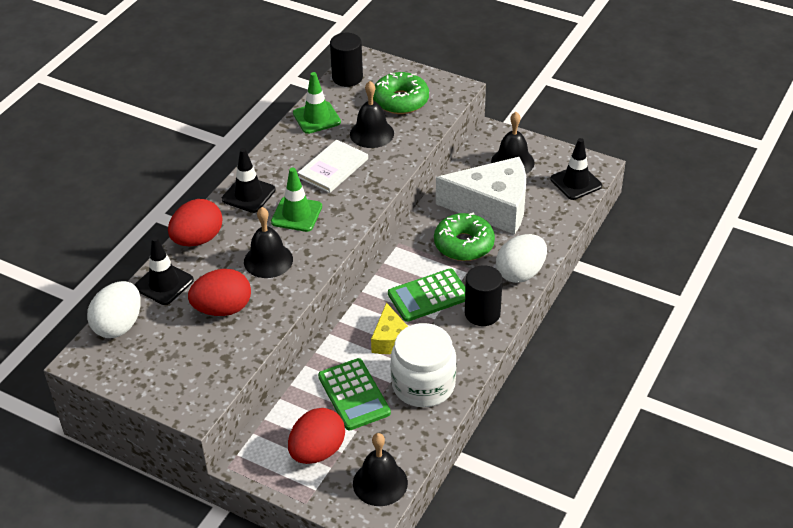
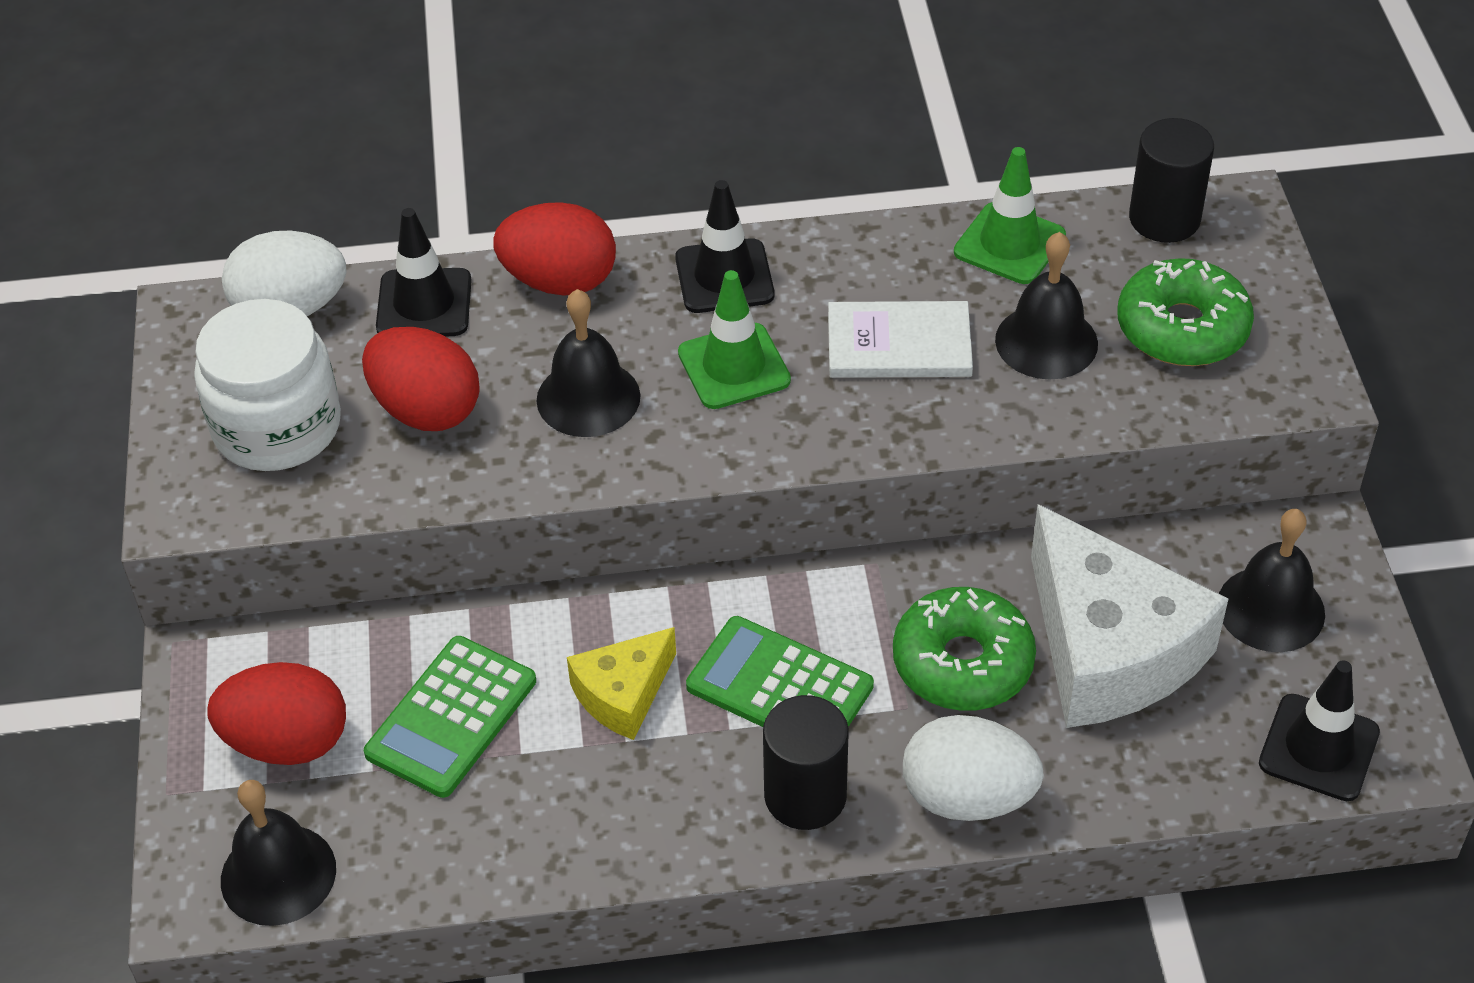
camera: 55 degrees right, 5 degrees up
white jar [391,323,457,407] -> white jar moved to [194,299,341,471]

